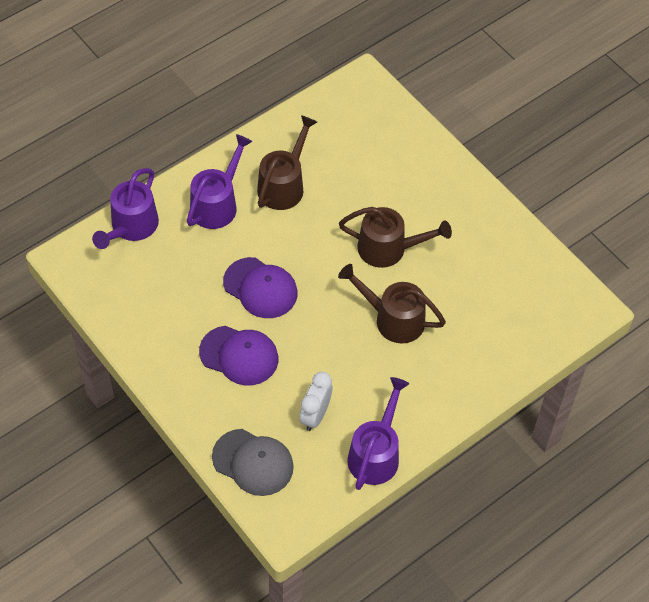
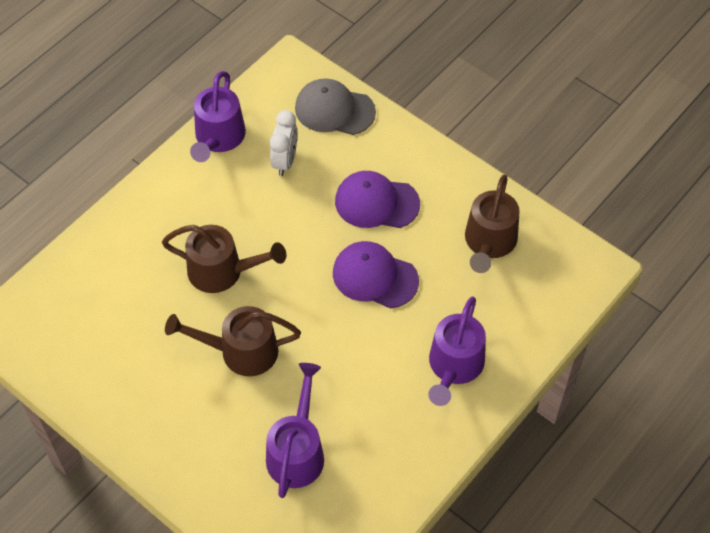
camera: 170 degrees right, 0 degrees up
purple watering can [92,168,159,249] -> purple watering can moved to [266,363,324,498]
brown watering can [257,115,317,210] -> brown watering can moved to [465,175,520,273]

